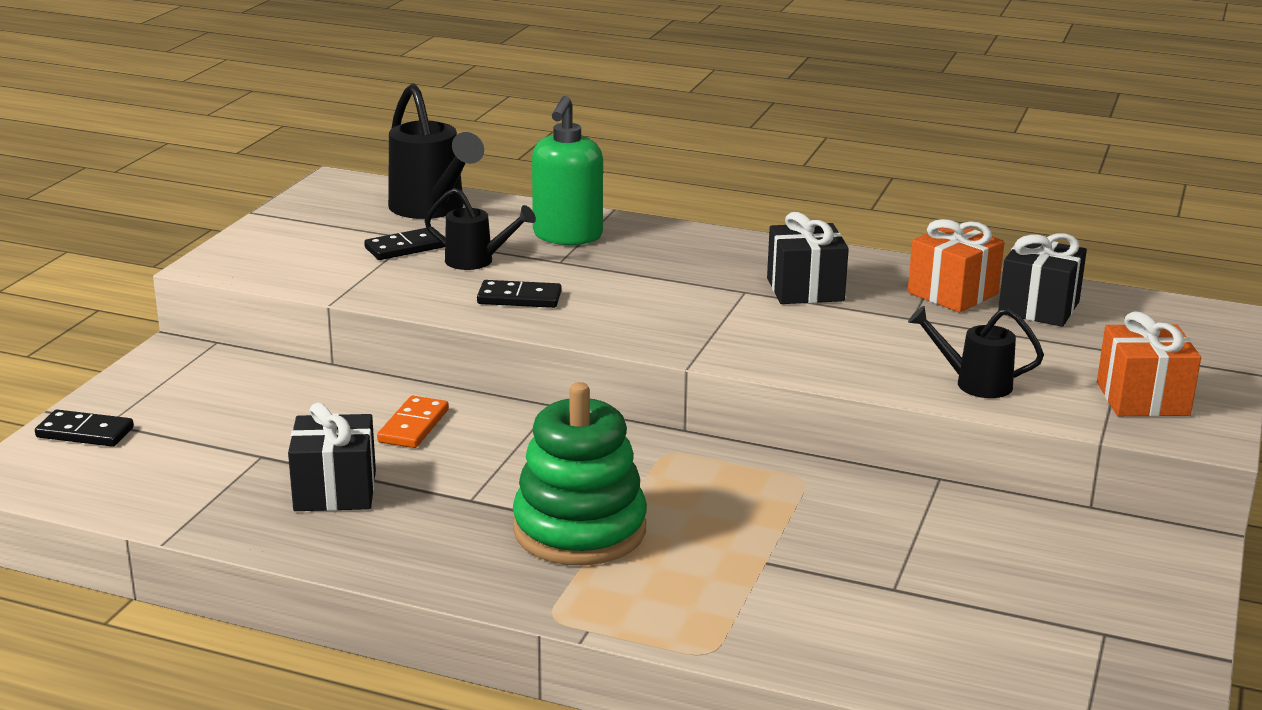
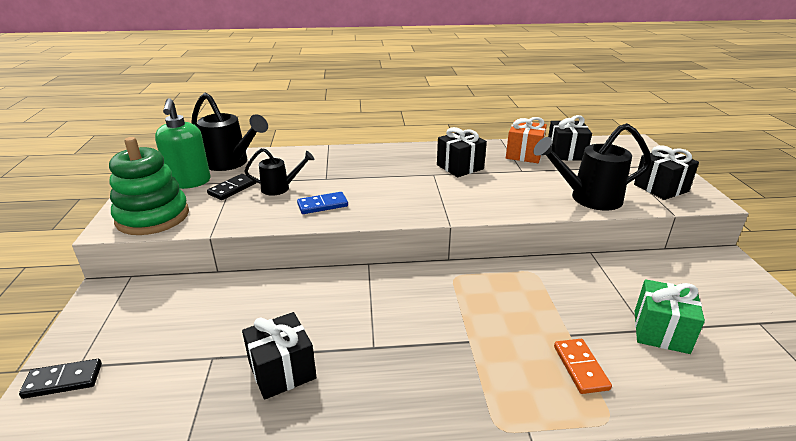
camera: 25 degrees left, 5 degrees up
orange domino [377,396,449,448] -> orange domino moved to [554,339,612,394]
black domino [477,280,562,308] -> blue domino [297,192,348,214]
green stacking toy [513,382,647,565] -> green stacking toy moved to [109,137,189,235]
green soap dispenser [532,96,603,245] -> green soap dispenser moved to [155,98,211,189]
black watering can [908,306,1044,398] -> black watering can [533,123,652,211], size x1.71
orange gift [1097,311,1201,417] -> black gift [634,145,699,200]
none -> green gift [635,279,705,354]

